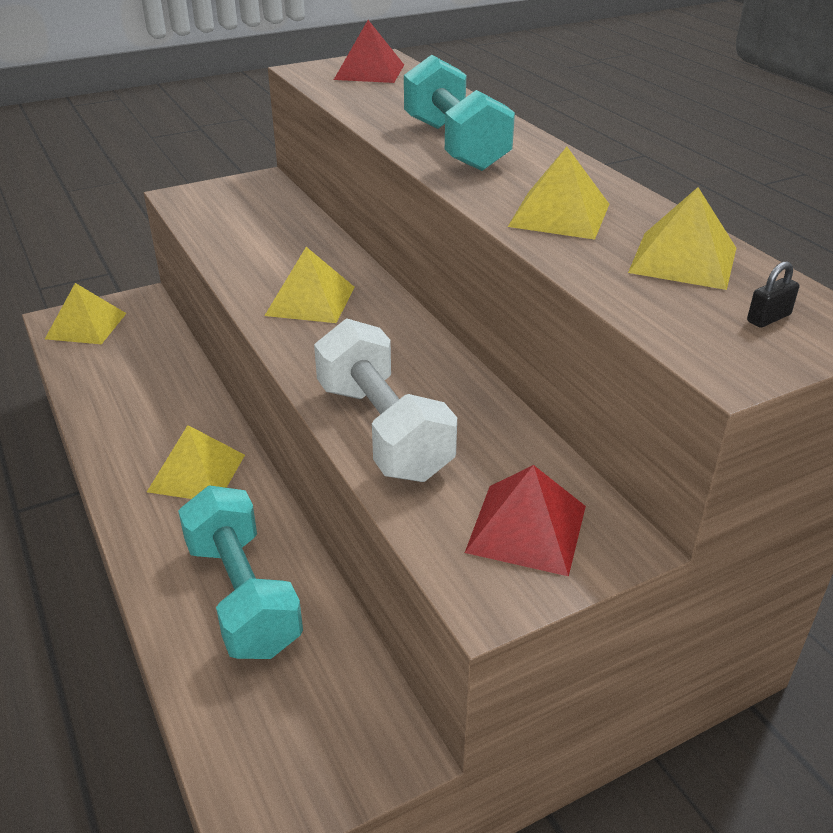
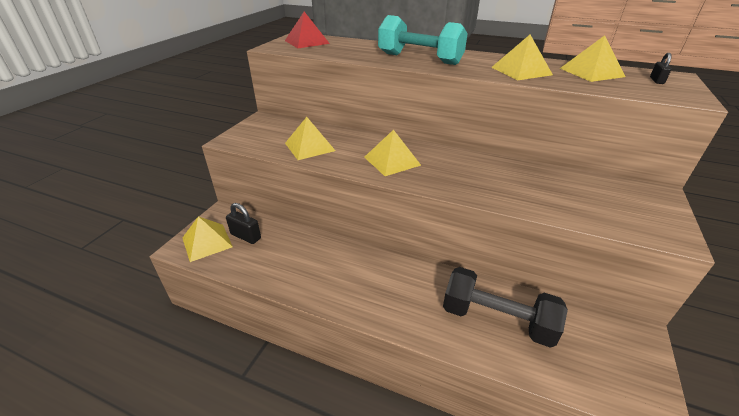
camera: 40 degrees left, 0 degrees up
yellow pyramid [147,425,245,499] -> yellow pyramid moved to [285,117,336,160]
turquoise dumbbell [178,485,303,659] -> black dumbbell [443,267,568,348]
white dumbbell [314,318,457,482] -> none
red pyramid [465,465,586,576] -> none
none -> black padlock [226,203,261,244]

